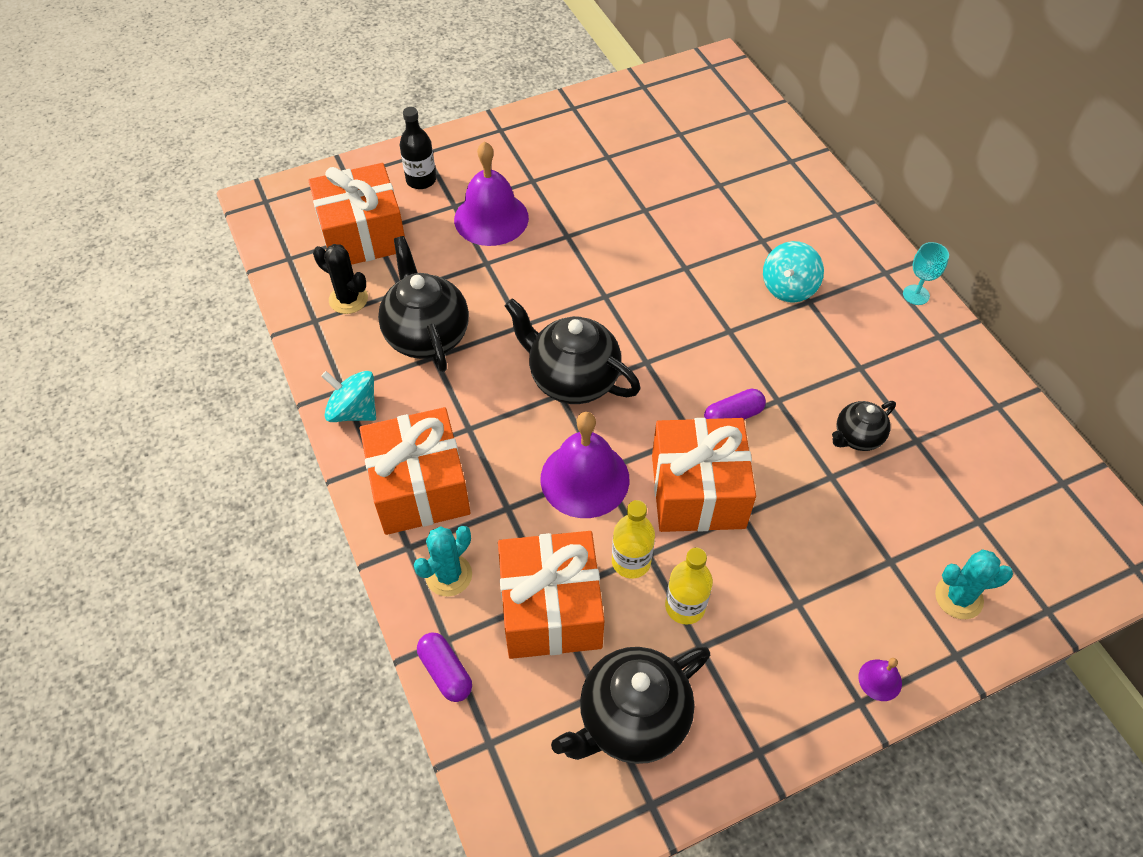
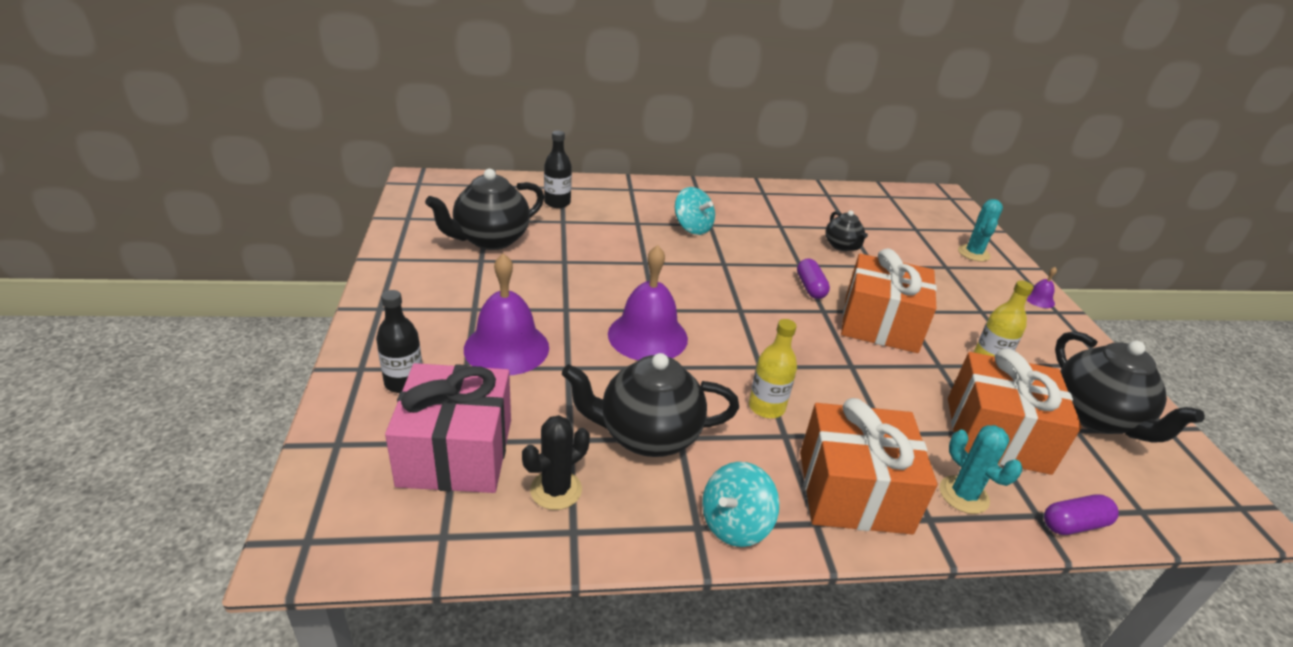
camera: 75 degrees left, 20 degrees down
orange gift [308,163,405,265] -> pink gift [385,363,511,493]
black teapot [505,299,641,404] -> black teapot moved to [425,169,544,250]
purple bell [541,412,630,518] -> purple bell moved to [608,245,688,360]
yellow bottle [612,500,655,578] -> yellow bottle moved to [749,319,797,418]
turquoise goblet [903,242,949,305] -> none
none -> black bottle [544,131,572,208]

